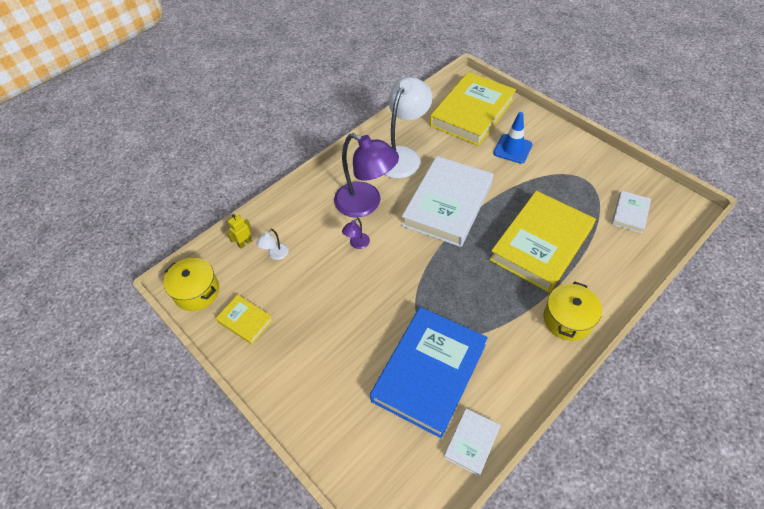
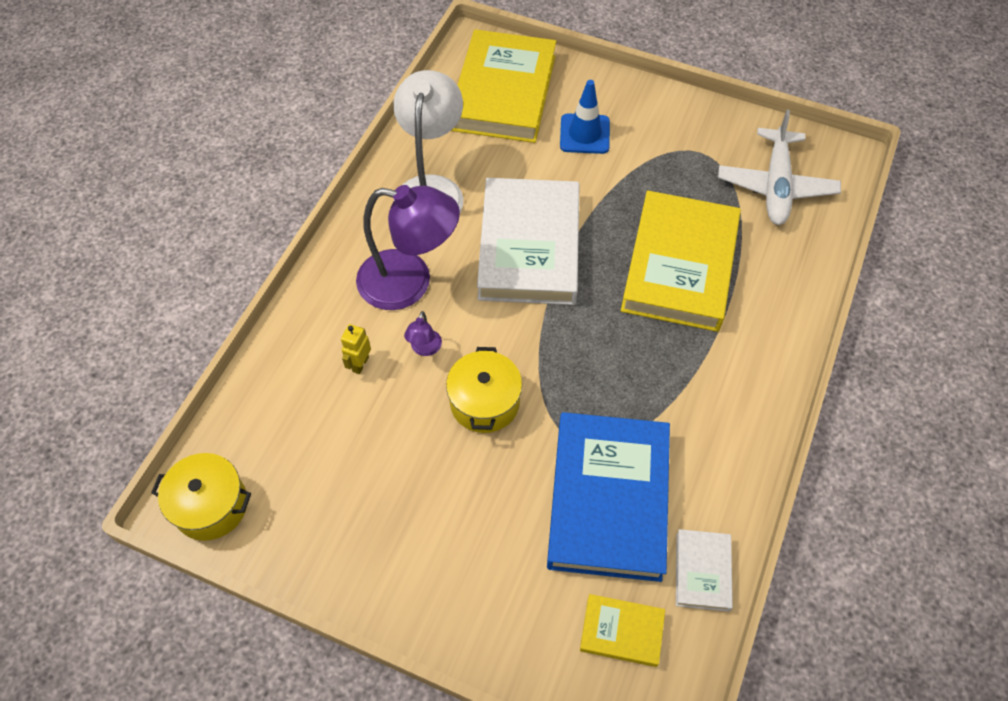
camera: 25 degrees left, 5 degrees up
yellow book [216,295,273,345] -> yellow book moved to [580,594,665,667]
yellow robot [227,214,252,249] -> yellow robot moved to [341,324,371,374]
white lamp [256,229,289,260] -> none
yellow pot [544,281,602,341] -> yellow pot moved to [446,347,522,433]
white book [612,191,651,233] -> white plane [718,110,841,225]

